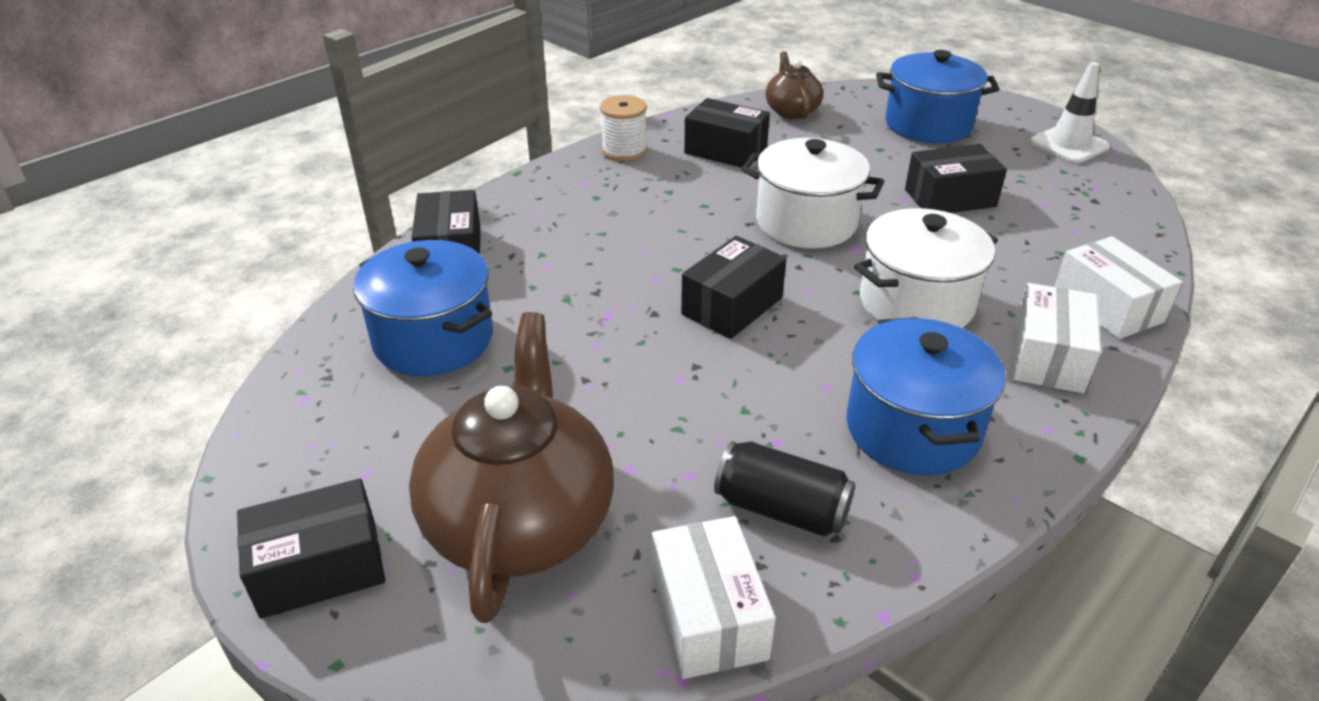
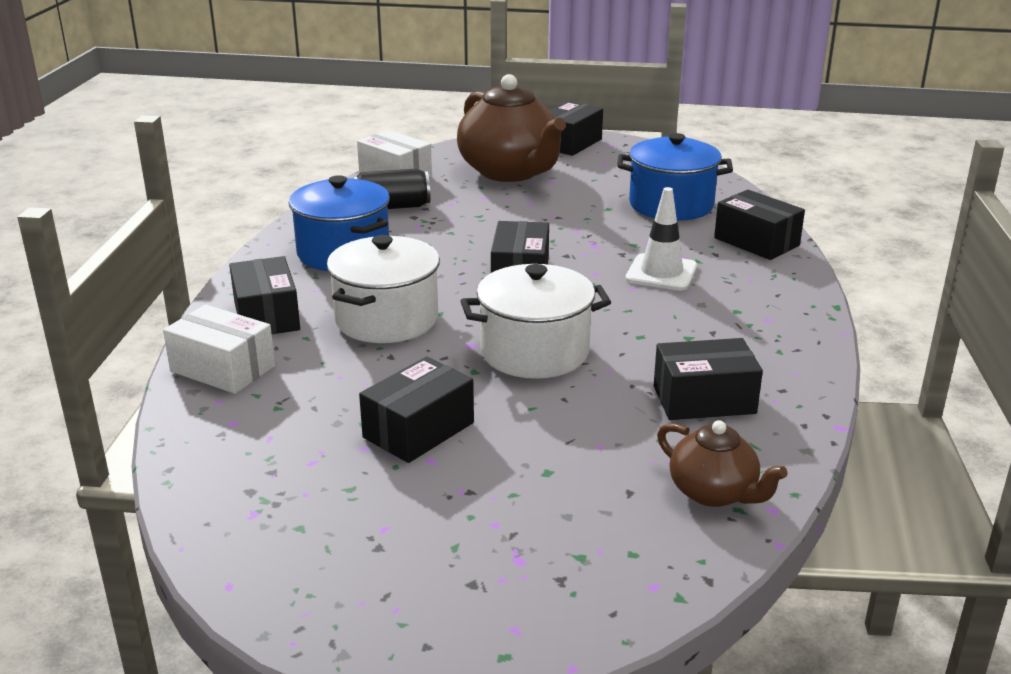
camera: 145 degrees right, 10 degrees down
white spool [600,95,647,161] -> none
blue pot [876,50,999,143] -> none
white box [1013,283,1101,393] -> black box [229,256,300,334]
white traffic cone [1030,62,1110,163] -> white traffic cone moved to [625,187,697,291]

